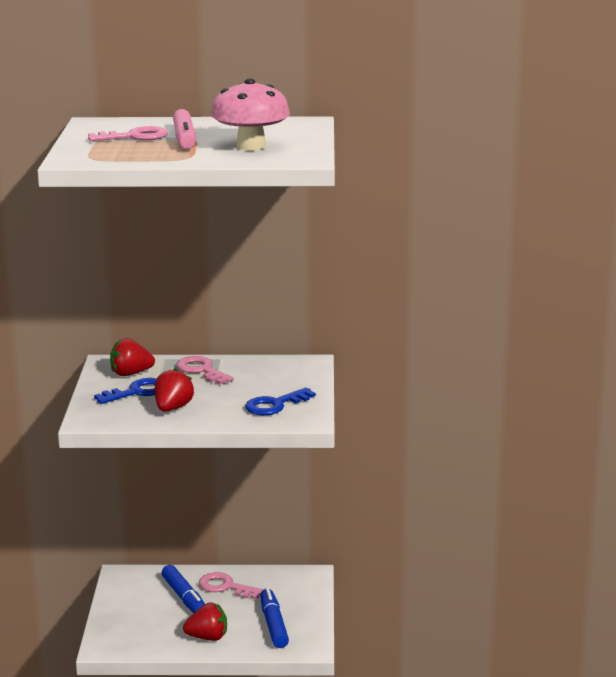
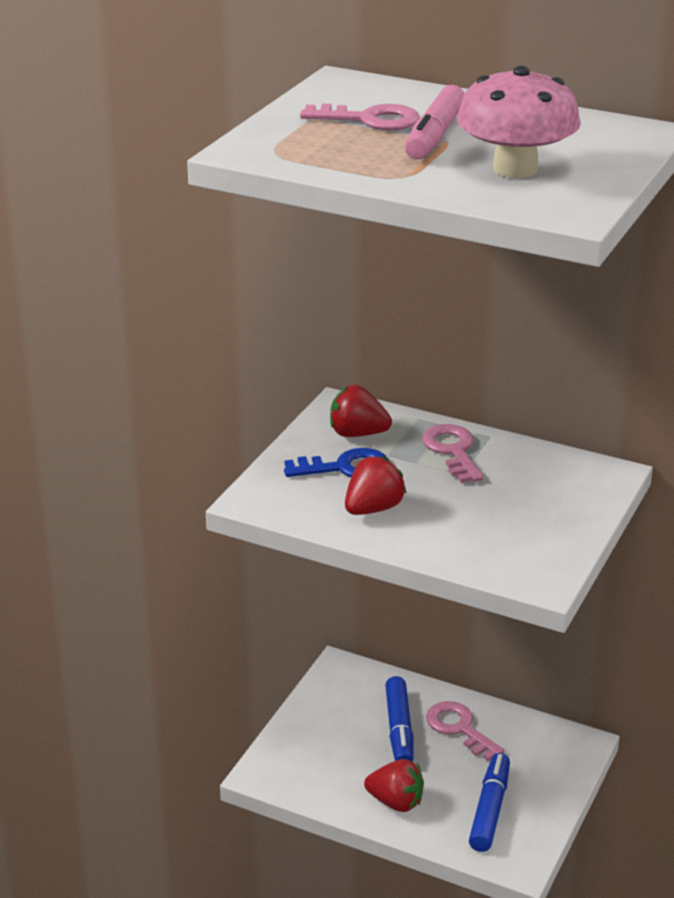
camera: 25 degrees right, 10 degrees up
blue key [245,387,316,415] -> none

